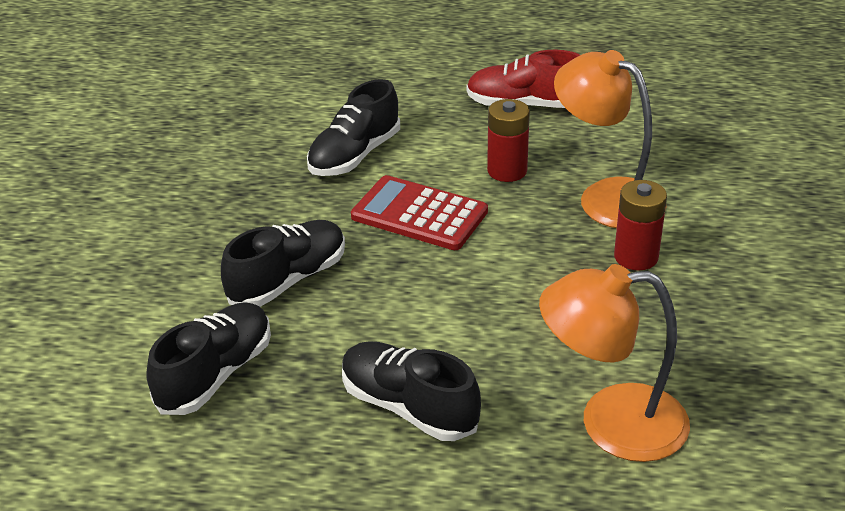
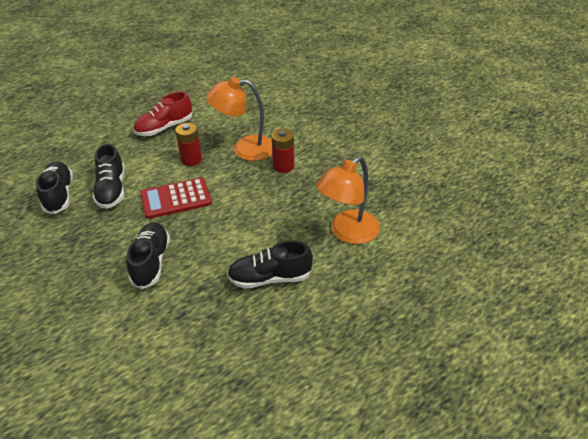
camera: 45 degrees left, 5 degrees up
black shoe [146,302,271,415] -> black shoe moved to [36,161,73,214]

